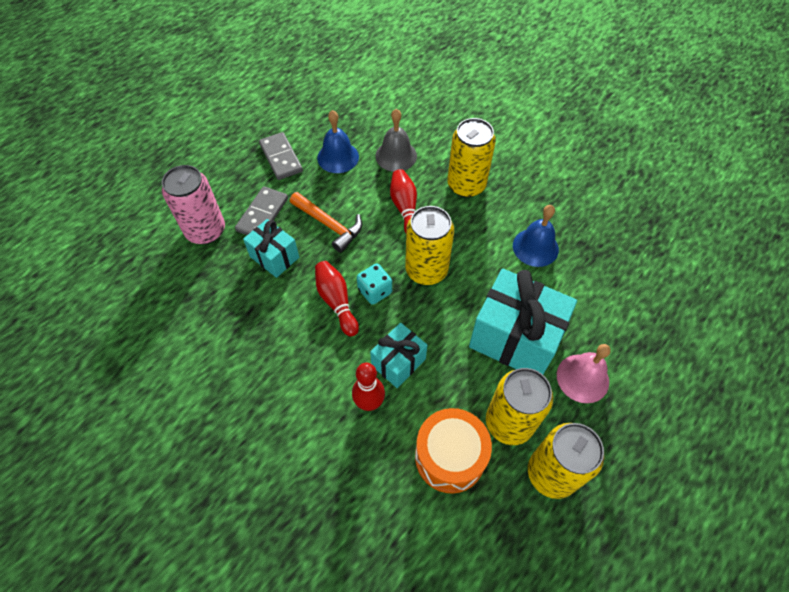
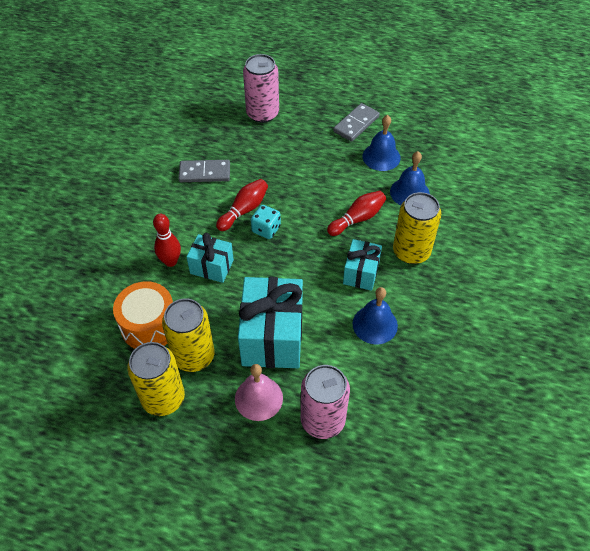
camera: 65 degrees right, 5 degrees down
grey domino [235,186,288,235] -> grey domino moved to [178,160,230,182]
turquoise gift [243,219,299,278] -> turquoise gift moved to [343,239,382,291]
orange hammer [290,192,362,253] -> none
grey bell [376,109,417,172] -> blue bell [390,151,430,206]
yellow can [405,206,454,285] -> none
none -> pink can [301,365,350,439]

